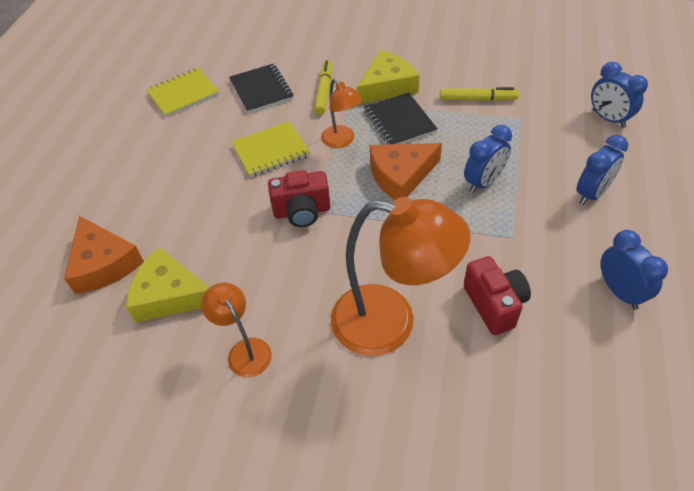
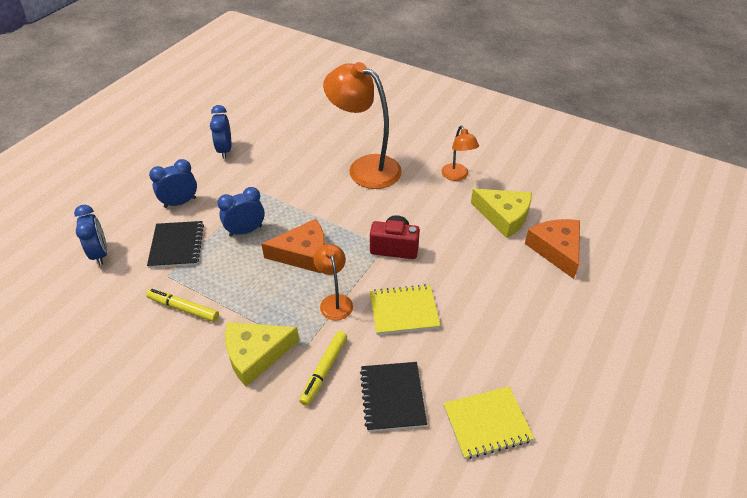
camera: 165 degrees left, 5 degrees down
black notebook [364,92,438,144] -> black notebook moved to [147,221,204,268]
red camera [464,256,531,335] -> none

